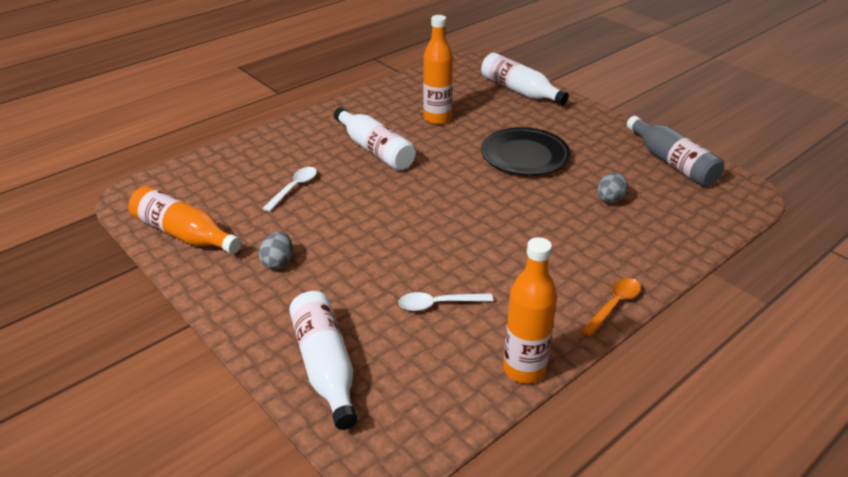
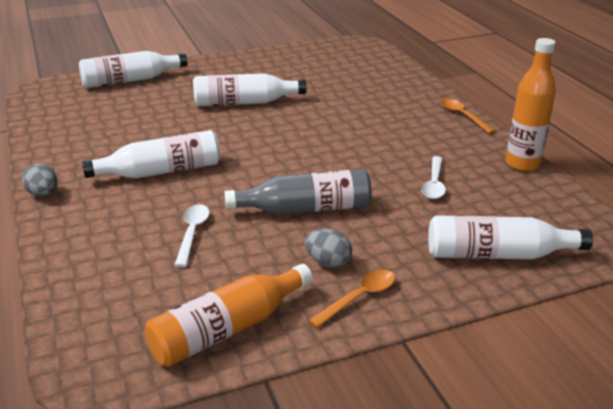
camera: 70 degrees left, 5 degrees down
white spoon [262,167,317,212] -> white spoon turned 45 degrees clockwise [175,204,210,267]
orange bottle [423,15,453,125] -> none
black plate [481,127,570,175] -> white bottle [193,73,307,106]
grey egg [597,172,628,203] -> grey egg moved to [22,163,57,197]
grey bottle [627,116,724,187] -> grey bottle moved to [224,169,372,215]
none -> orange spoon [308,269,395,328]

